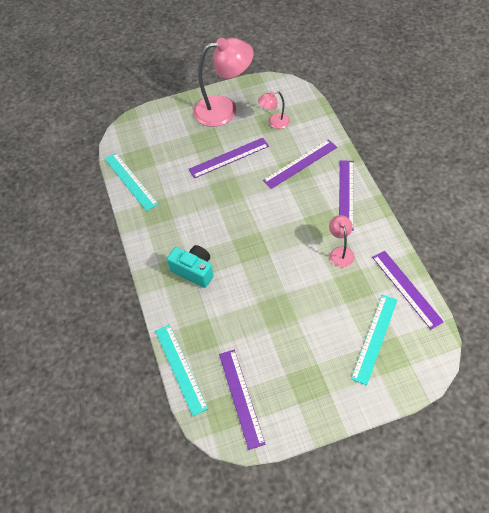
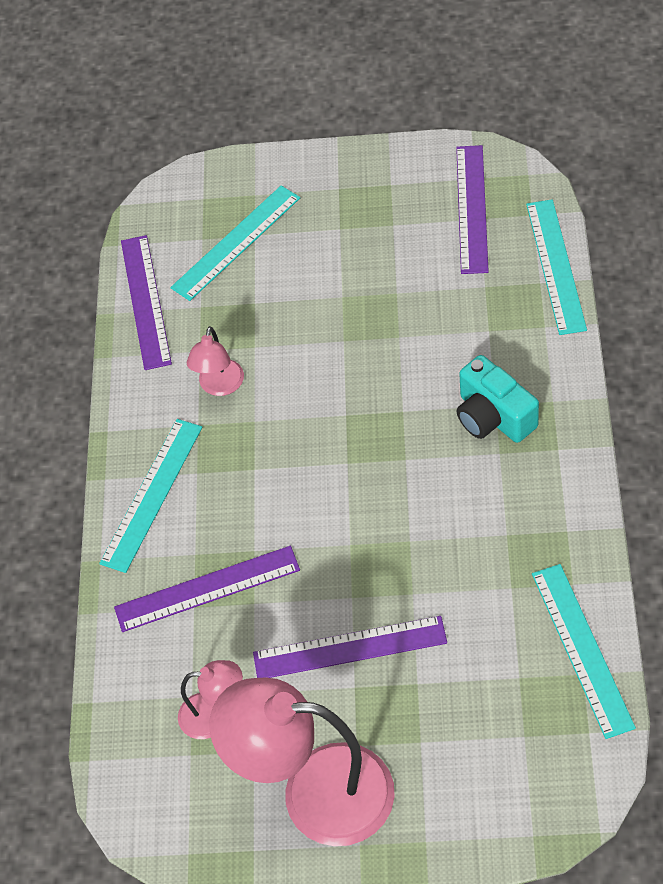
camera: 160 degrees left, 0 degrees up
purple ruler [339,160,354,231] -> turquoise ruler [99,419,202,573]

